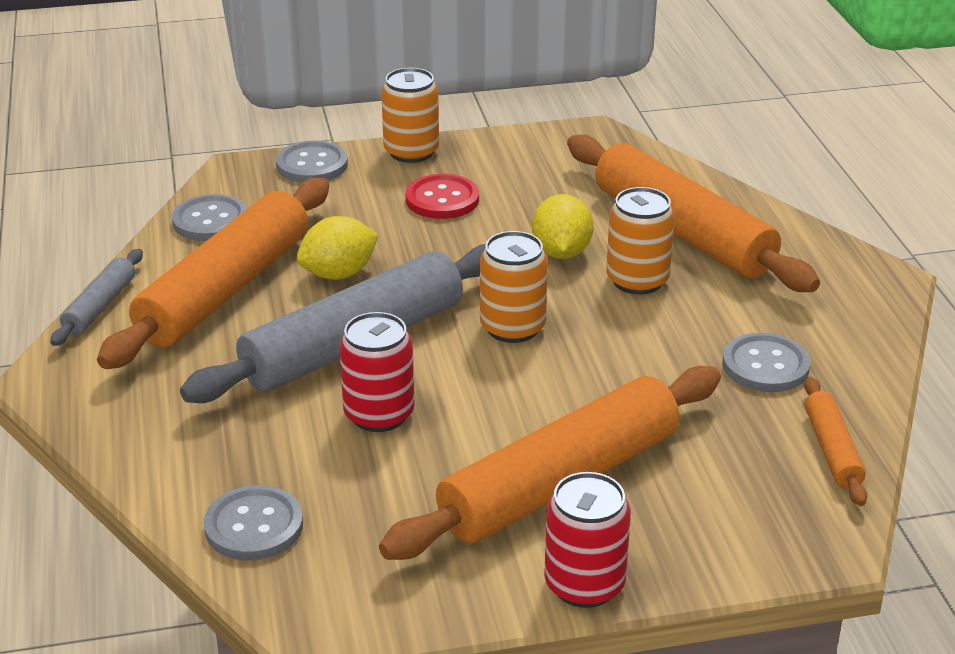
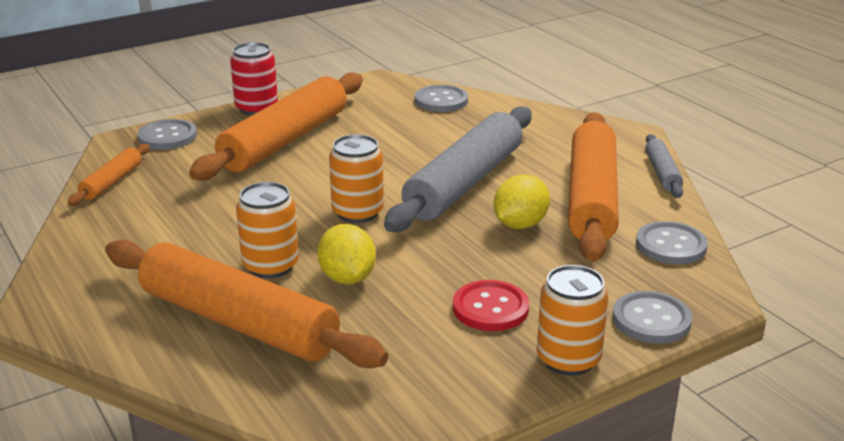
camera: 160 degrees right, 5 degrees down
red can [339,312,415,432] -> none
grey button [722,333,810,392] -> grey button moved to [138,119,197,150]
orange rolling pin [804,377,867,506] -> orange rolling pin turned 45 degrees clockwise [68,144,149,206]

